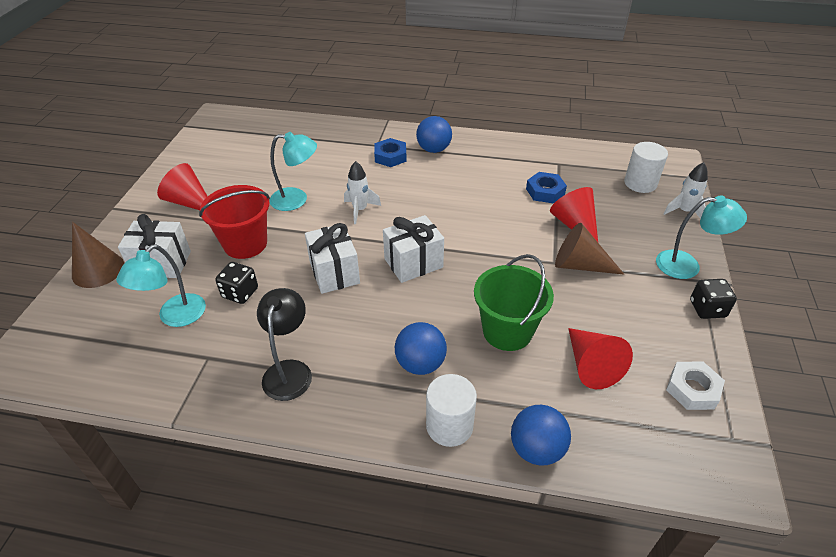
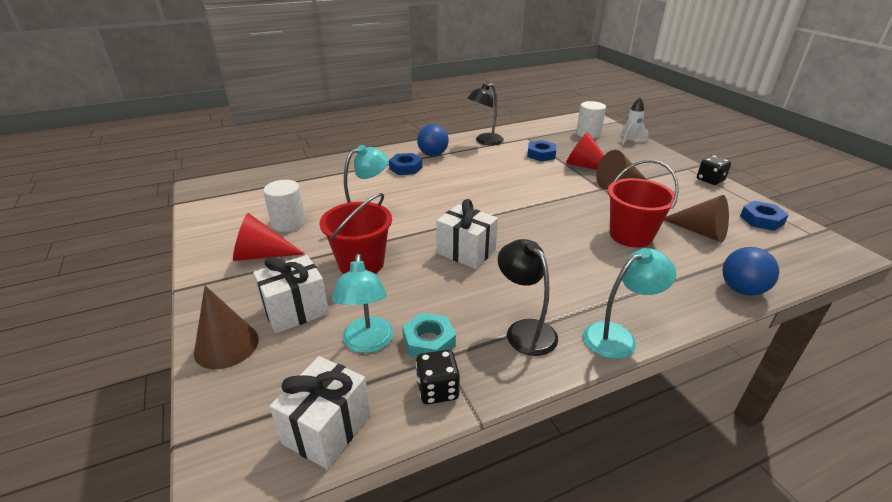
camera: 35 degrees left, 10 degrees down
black dice [215,262,258,304] -> black dice moved to [416,350,460,404]
white rocket [344,161,381,224] -> none
white gift [383,215,444,283] -> white gift moved to [269,356,370,469]
blue ball [395,322,447,375] -> none
white cylinder [426,374,477,447] -> white cylinder moved to [263,180,306,232]
green bucket [474,254,554,351] -> red bucket [608,160,679,248]
red cone [568,328,633,389] -> brown cone [664,195,729,242]
turquoise lamp [656,196,747,279] -> turquoise lamp moved to [583,248,676,359]
white nut [666,361,725,410] -> blue nut [740,201,789,231]
none -> turquoise nut [402,313,456,358]
none -> black lamp [467,83,504,145]

